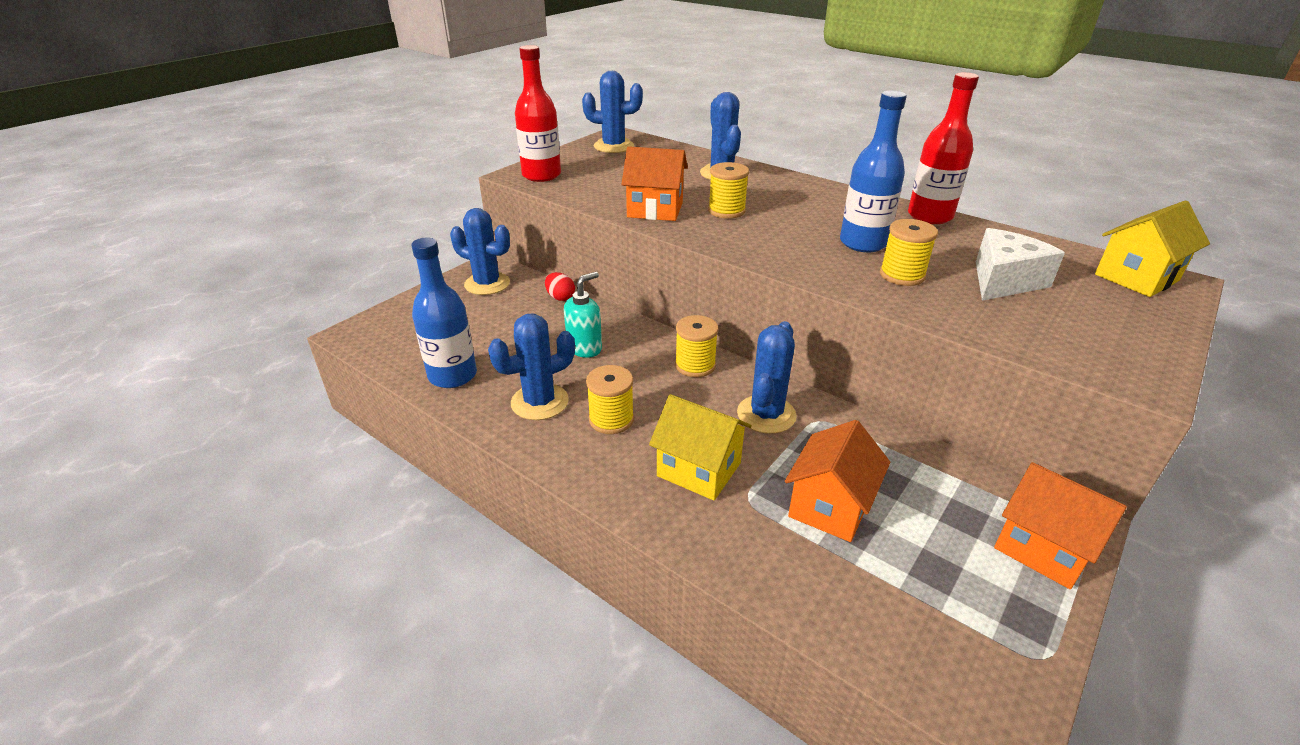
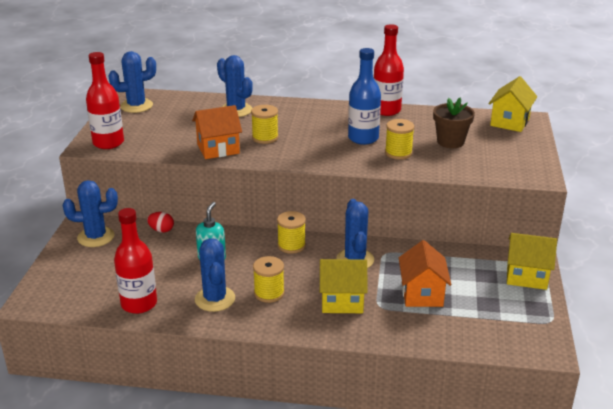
camera: 30 degrees left, 5 degrees down
blue bottle [411,237,477,388] -> red bottle [114,208,157,314]
blue cactus [488,314,575,420] -> blue cactus turned 45 degrees counterclockwise [195,238,235,312]
white cheese [976,228,1065,301] -> brown flower pot [433,98,475,148]
orange house [994,462,1127,589] -> yellow house [507,233,557,290]

